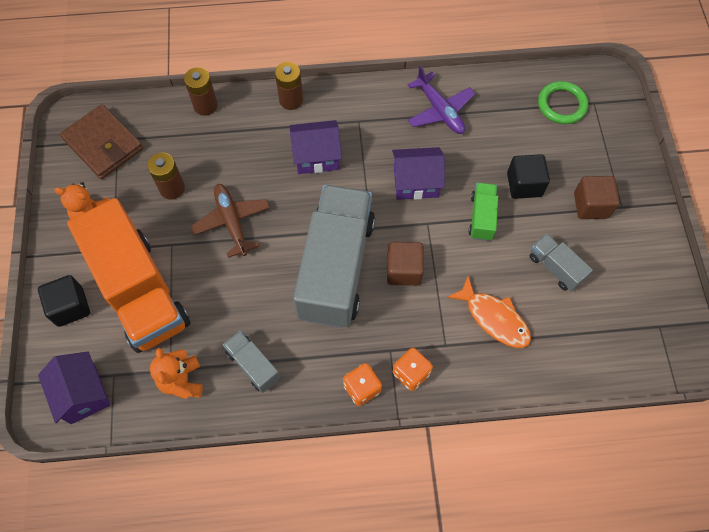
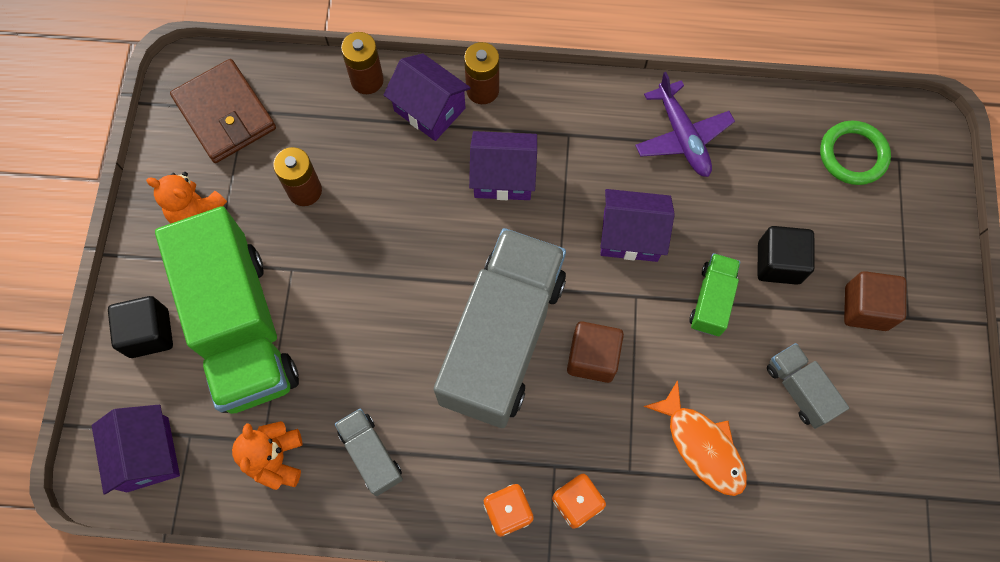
camera: 10 degrees right, 5 degrees up
orange truck [67,198,191,353] -> green truck [155,206,299,414]
brown plane [190,184,270,258] -> none
none -> purple house [383,53,471,141]

